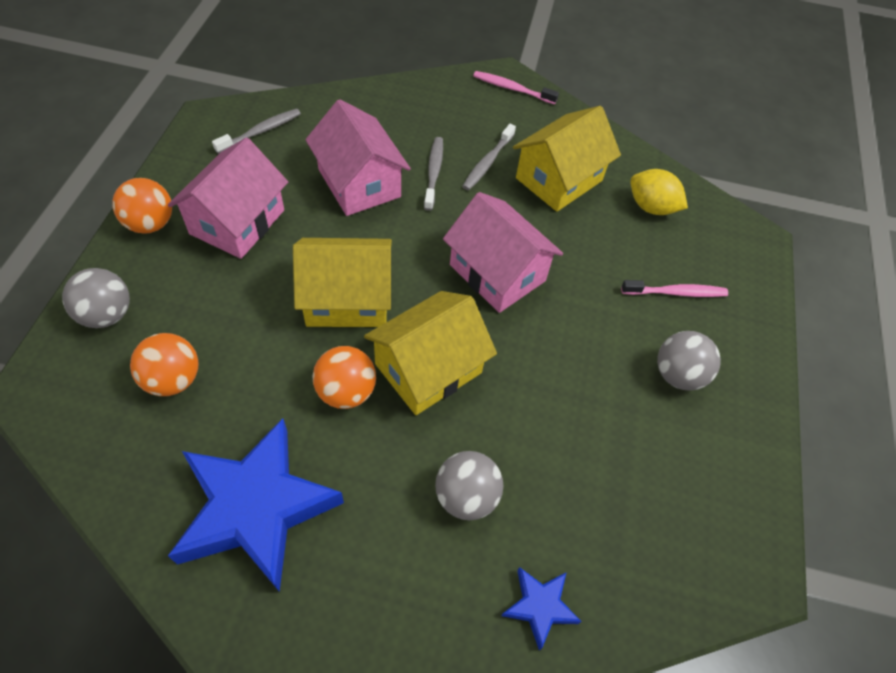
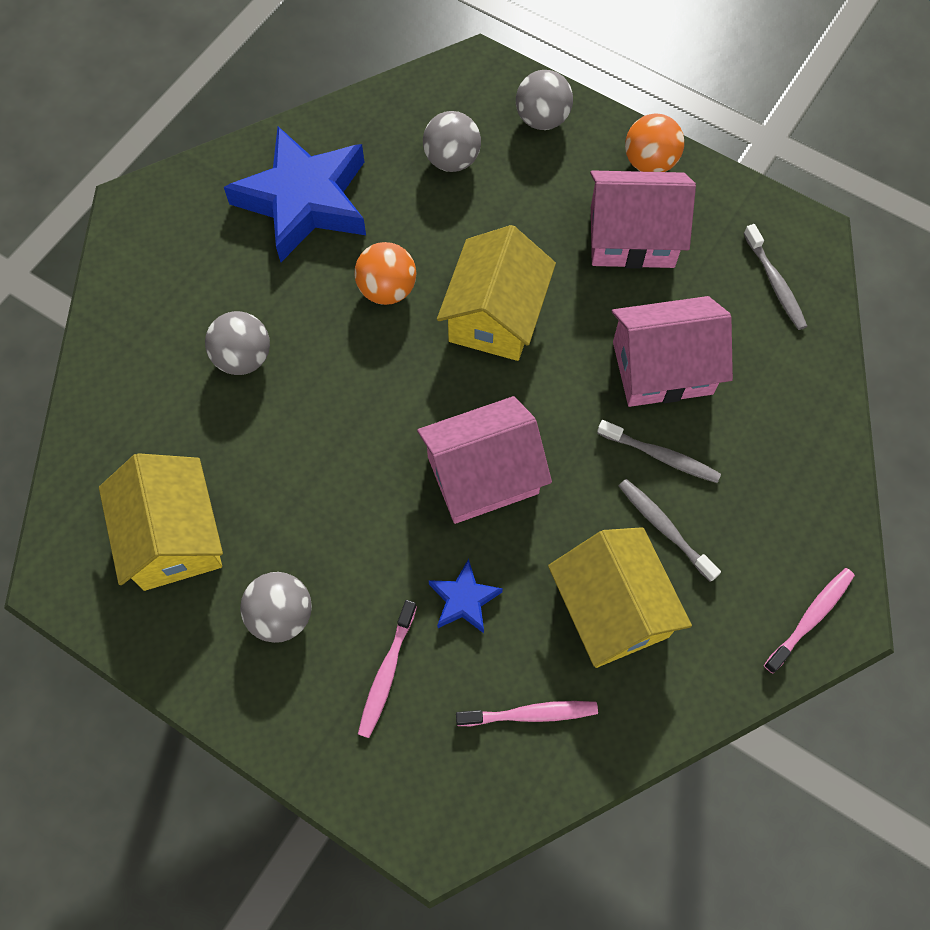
camera: 115 degrees right, 10 degrees up
orange ball [130,333,198,396] -> grey ball [423,111,481,172]
pink house [168,138,288,259] -> pink house turned 45 degrees counterclockwise [590,170,696,269]
yellow house [364,291,497,415] -> yellow house moved to [99,453,223,591]
blue star [501,567,582,651] -> blue star moved to [428,559,503,633]
yellow lemon [630,169,688,215] -> pink toothbrush [456,701,598,726]

